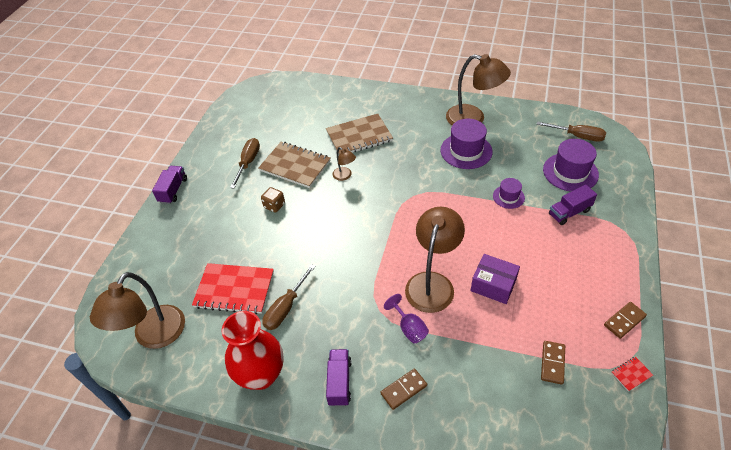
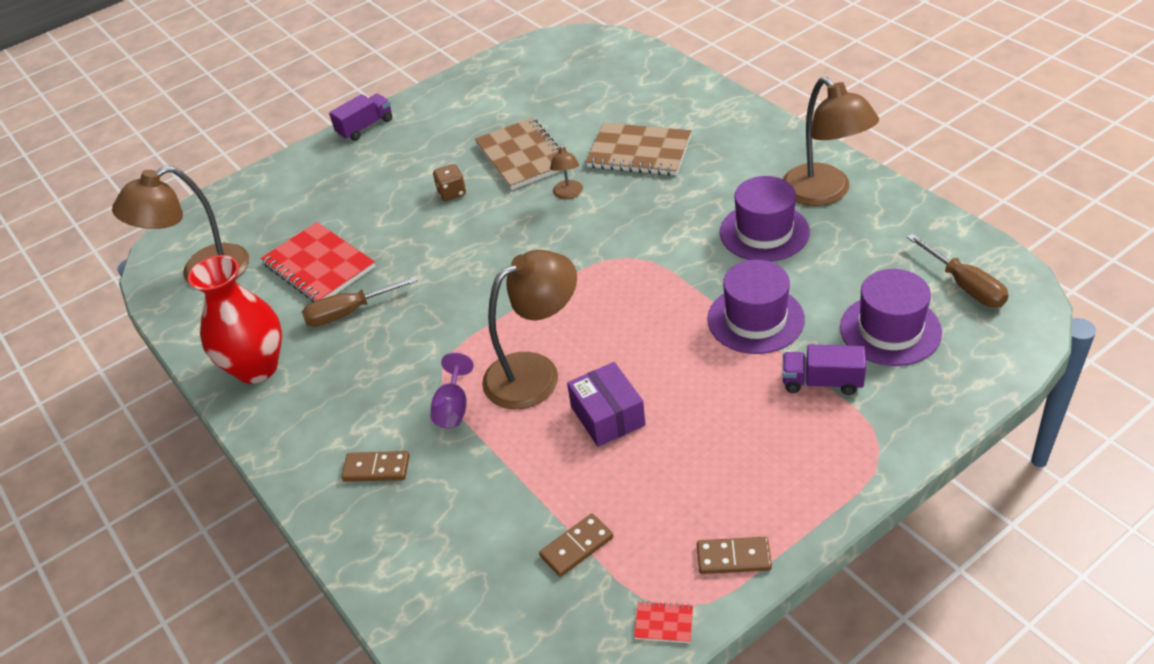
camera: 40 degrees right, 5 degrees down
brown screwdriver [230,138,260,188] -> none
purple truck [326,349,352,406] -> none
purple hat [493,178,525,209] -> purple hat [707,260,805,354], size x1.77

